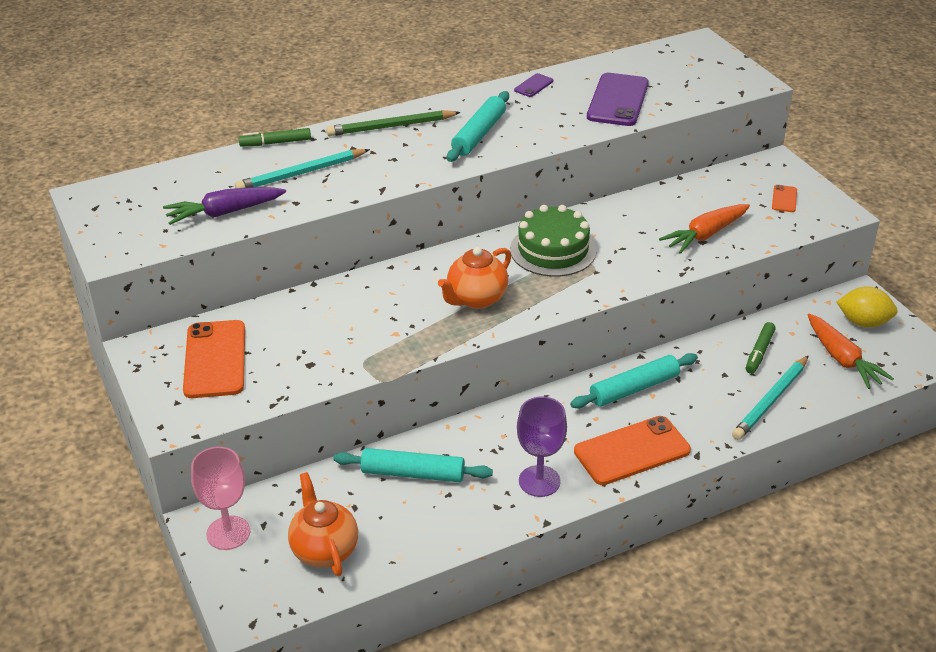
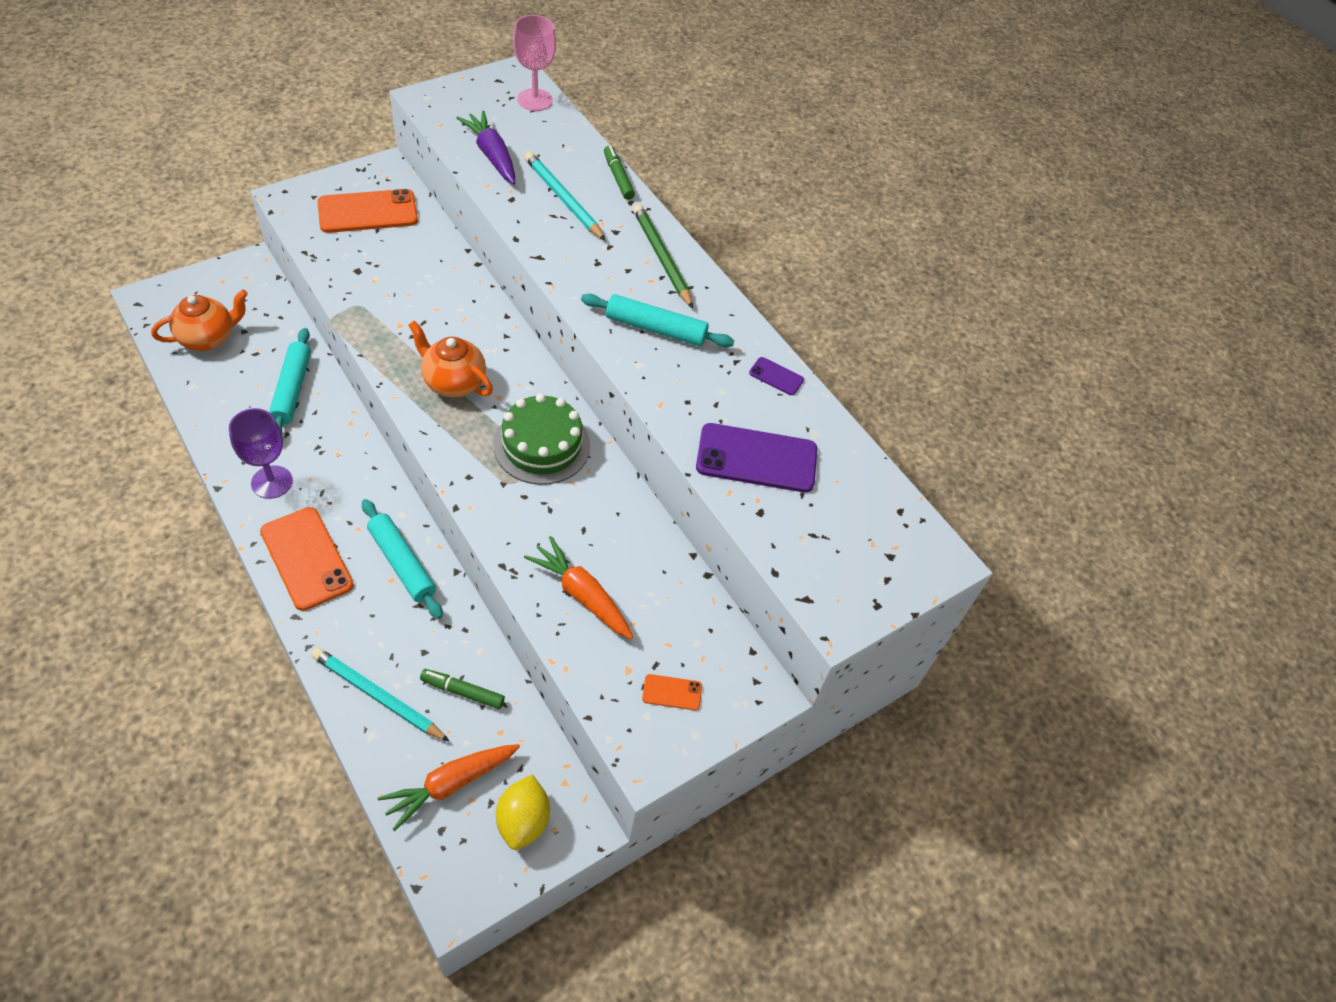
camera: 75 degrees right, 15 degrees up
pink goblet [191,447,250,550] -> pink goblet moved to [513,15,556,111]

